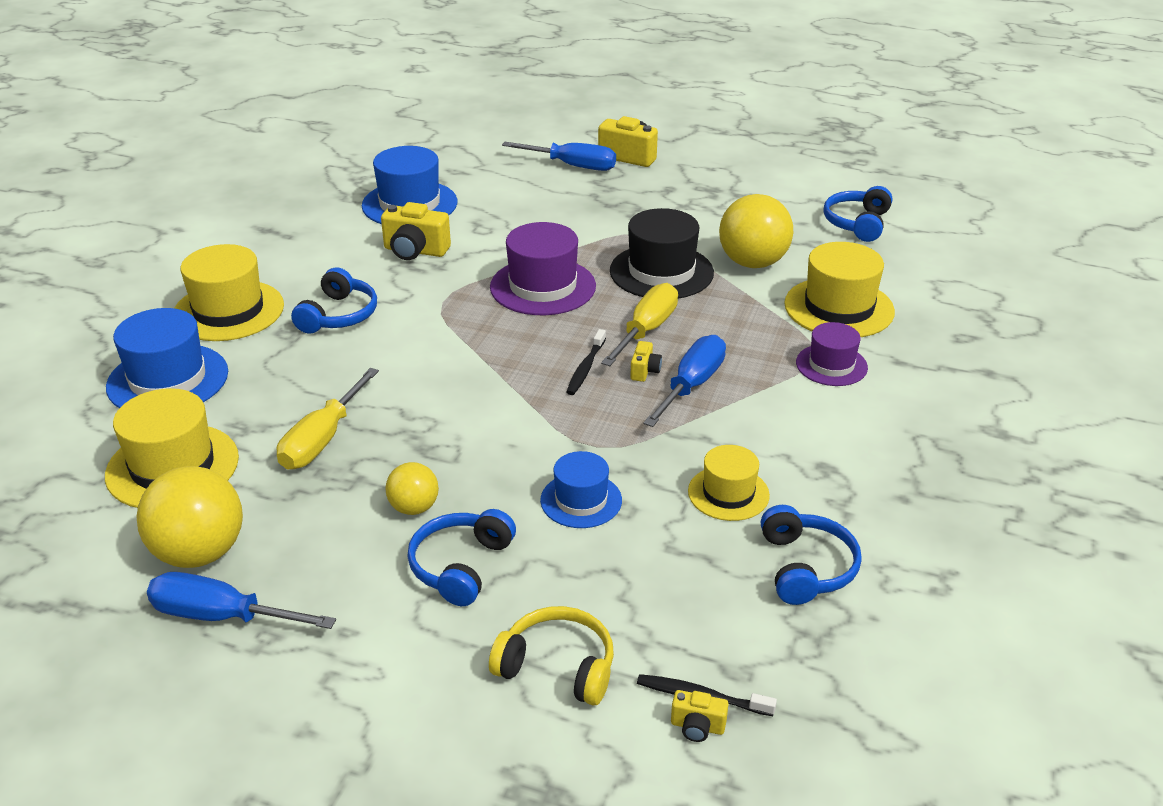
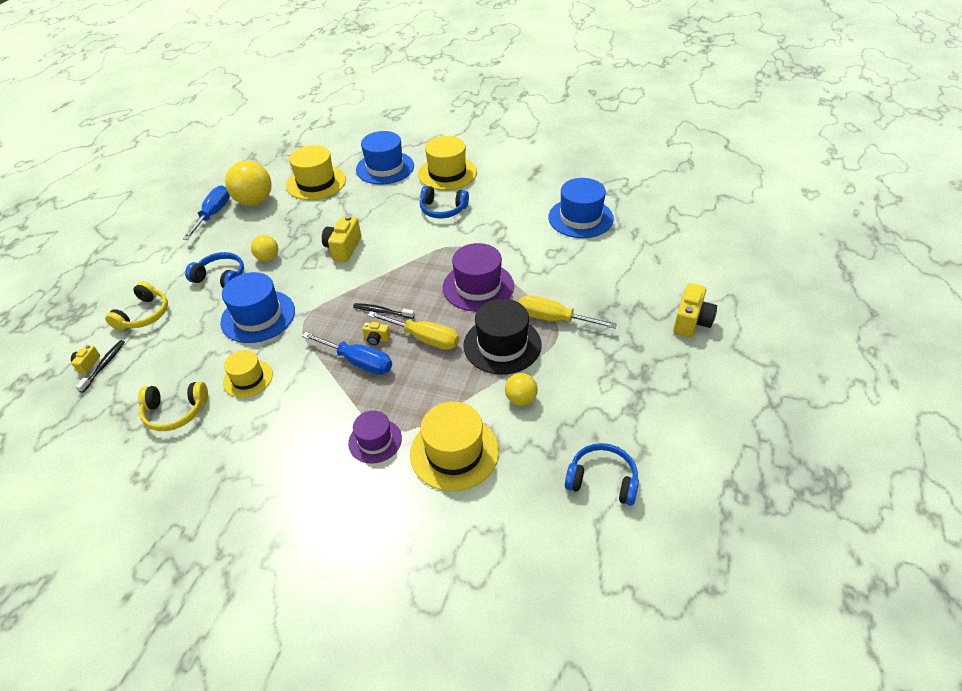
camera: 90 degrees right, 10 degrees up
yellow screwdriver [277,368,379,470] -> yellow screwdriver moved to [519,295,617,329]
yellow camera [381,202,451,260] -> yellow camera moved to [322,215,361,262]
blue screwdriver [502,142,616,171] -> none
blue hat [540,451,622,528] -> blue hat [220,272,295,343], size x1.64
yellow ball [719,194,793,268] -> yellow ball [505,373,538,406], size x0.55
blue headphones [761,505,862,605] -> yellow headphones [138,381,208,431]

